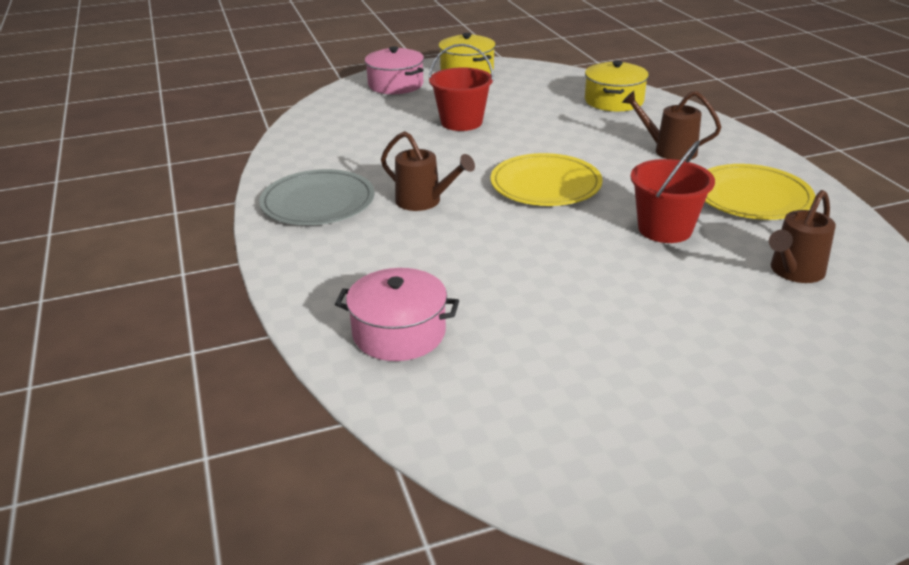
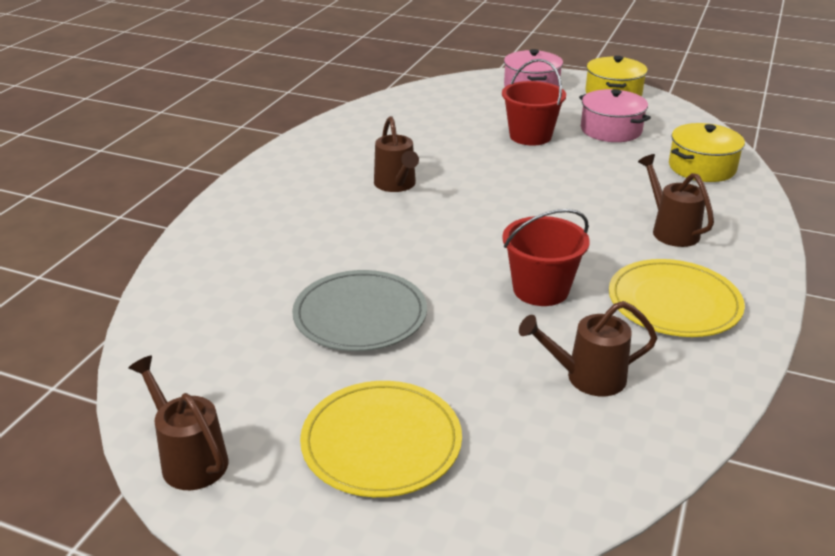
camera: 40 degrees right, 0 degrees up
grey plate [259,169,375,225] -> grey plate moved to [292,270,427,351]
pink pot [335,268,459,361] -> pink pot moved to [579,89,651,142]
yellow plate [490,153,603,206] -> yellow plate moved to [300,381,462,497]
none -> brown watering can [128,355,228,490]

